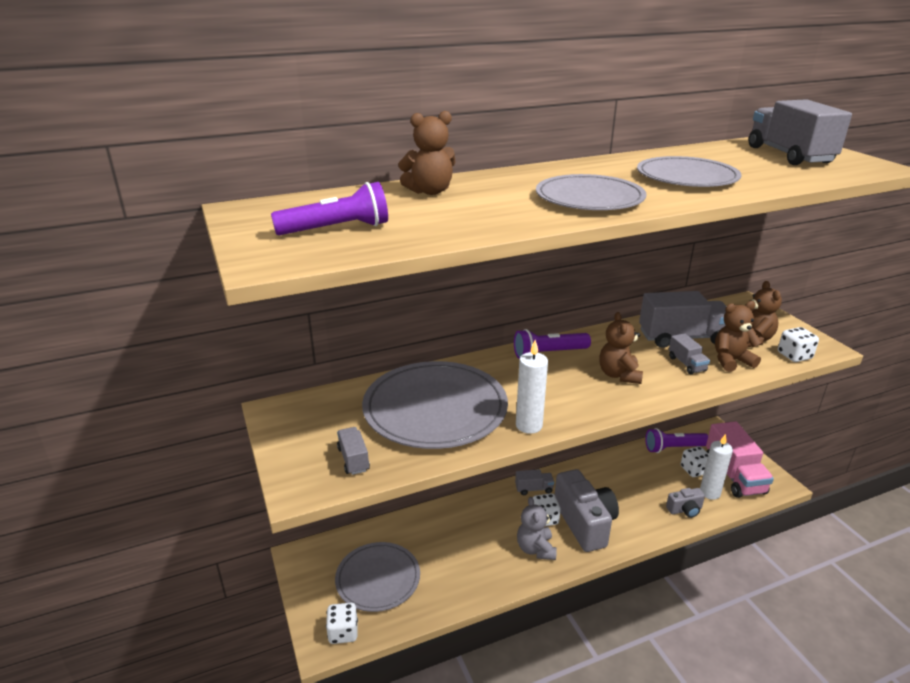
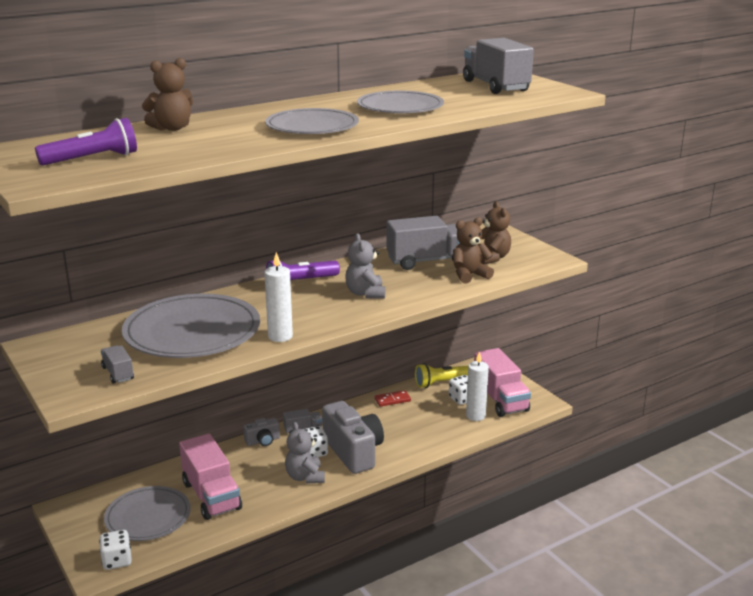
camera: 10 degrees left, 5 degrees down
brown teddy bear [599,312,643,384] -> grey teddy bear [345,233,386,299]
purple flashlight [645,428,708,453] -> yellow flashlight [415,363,468,388]
grey camera [666,488,705,518] -> grey camera moved to [243,418,280,446]
grey truck [669,333,710,374] -> none
white dice [778,327,819,362] -> none
none -> pink truck [179,434,242,520]
none -> red domino [375,390,411,407]

